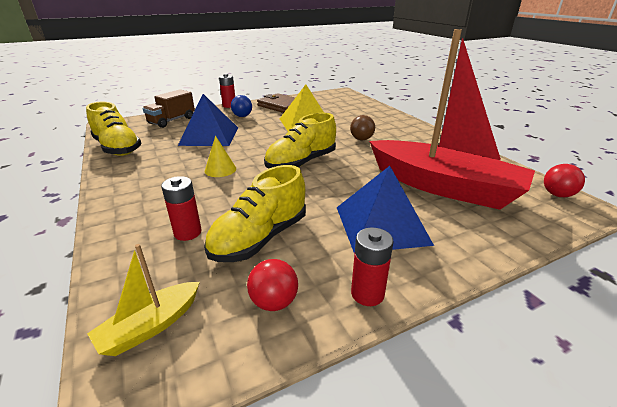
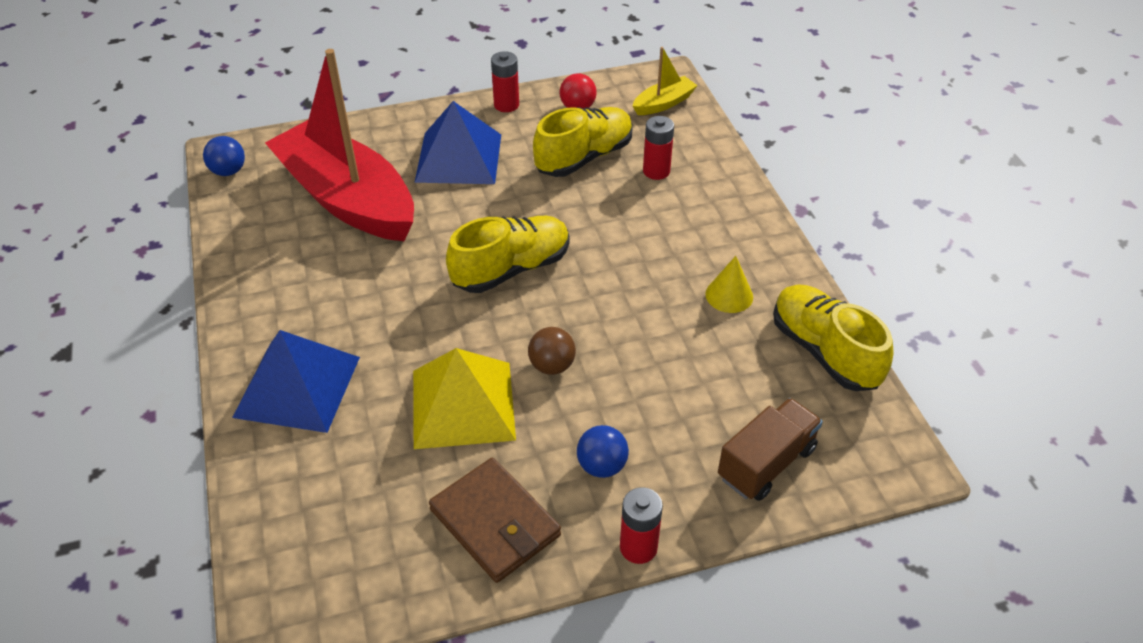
camera: 170 degrees left, 15 degrees up
blue pyramid [178,94,238,146] -> blue pyramid moved to [232,330,360,433]
yellow cone [205,136,236,177] -> yellow cone moved to [705,256,753,313]
brown ball [350,115,375,140] -> brown ball moved to [528,327,576,375]
red ball [544,164,585,197] -> blue ball [203,136,245,176]

